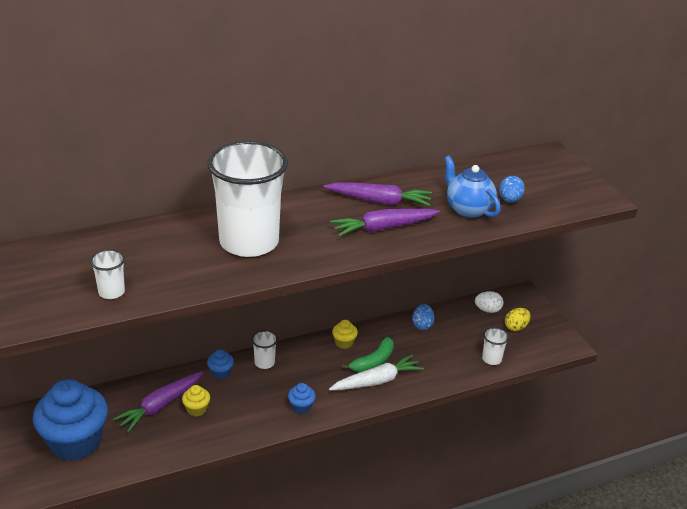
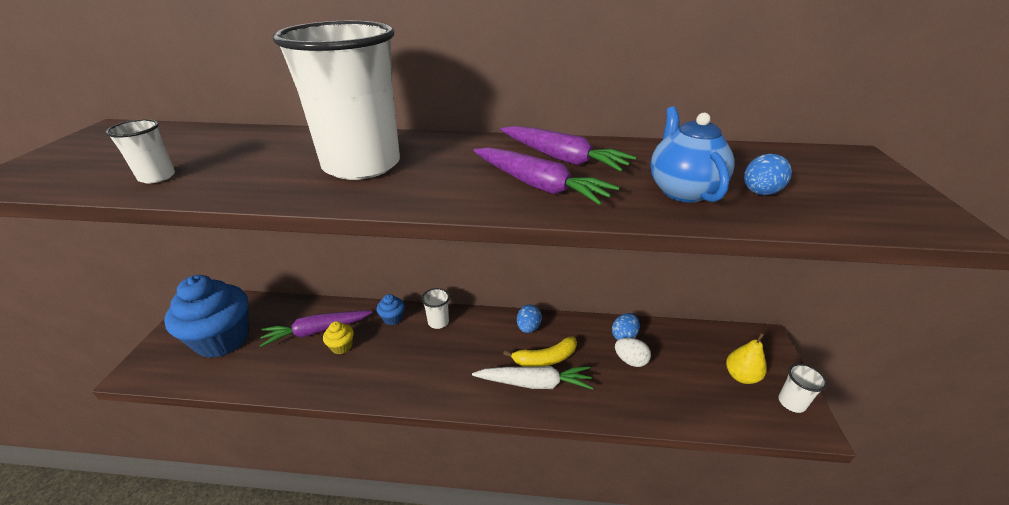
camera: 30 degrees right, 0 degrees up
blue cupcake [288,383,316,414] -> none
purple carrot [330,209,440,236] -> purple carrot turned 150 degrees counterclockwise [474,147,619,205]
yellow cupcake [332,320,358,349] -> blue egg [517,305,542,333]
green banana [341,337,394,372] -> yellow banana [503,336,577,367]
white egg [475,291,503,313] -> white egg moved to [615,337,651,367]
white cup [482,327,509,365] -> white cup moved to [778,364,827,413]
yellow egg [505,308,531,331] -> yellow pear [726,333,767,384]

